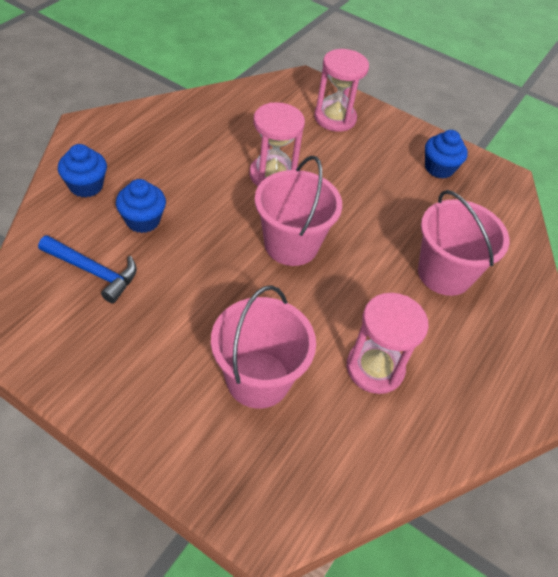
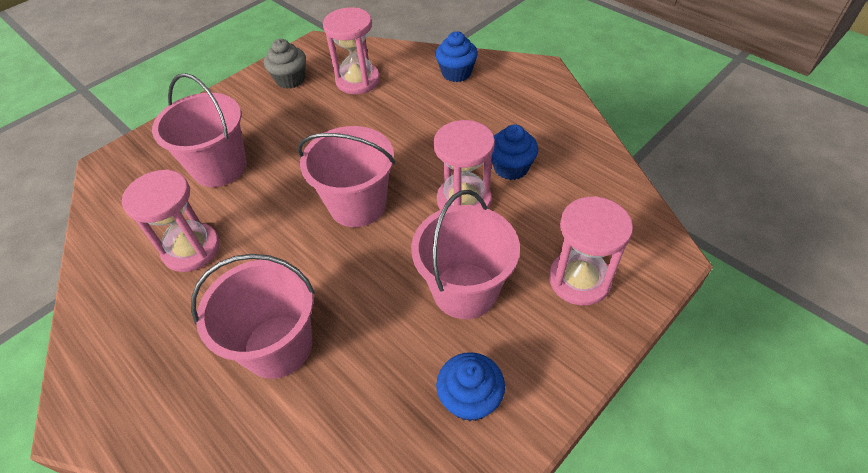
camera: 110 degrees right, 0 degrees up
blue hammer [38,235,137,303] -> pink hourglass [323,7,380,94]
blue cupcake [116,179,166,233] -> blue cupcake moved to [492,124,538,180]
none -> grey cupcake [264,39,306,89]
none -> pink bucket [411,190,520,319]

